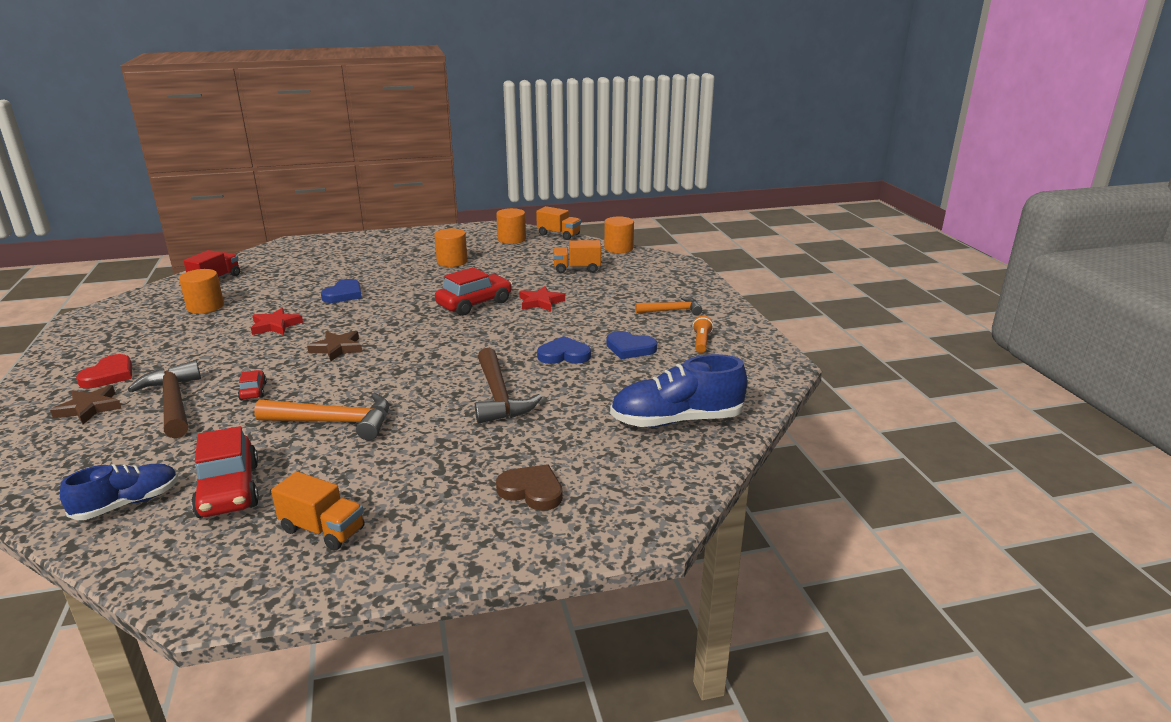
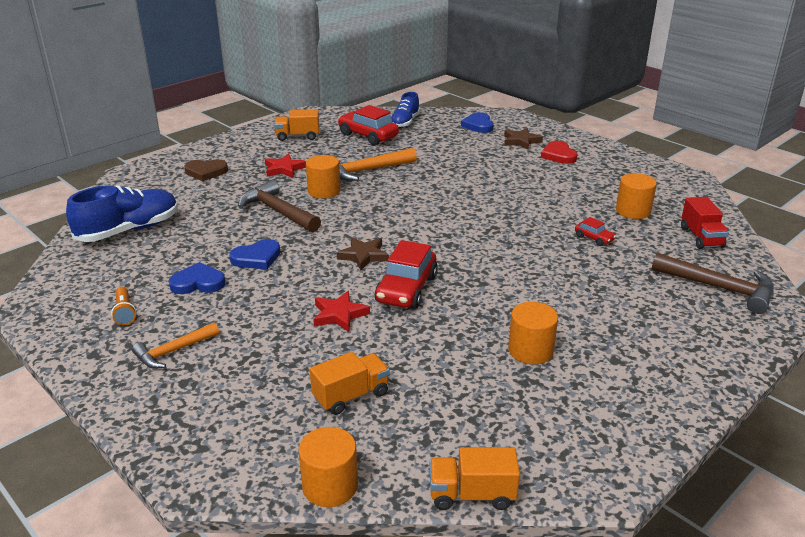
camera: 150 degrees right, 5 degrees up
brown hammer [128,360,201,438] -> brown hammer moved to [652,253,774,314]
red car [238,370,267,400] -> red car moved to [575,217,616,246]
red star [251,308,303,335] -> red star moved to [265,154,306,178]
brown star [307,331,362,361] -> brown star moved to [337,237,389,271]
blue heart [321,279,362,303] -> blue heart moved to [461,112,493,133]
orange cylinder [496,208,526,244] -> orange cylinder moved to [306,155,340,198]

